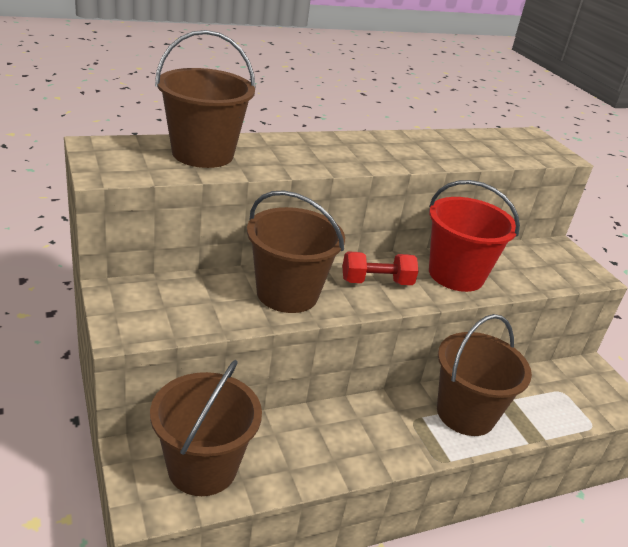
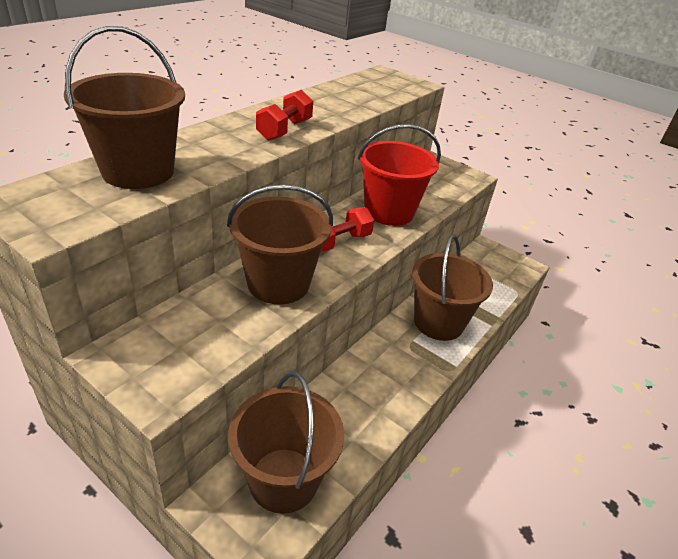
camera: 30 degrees left, 5 degrees up
none -> red dumbbell [256,89,313,141]

